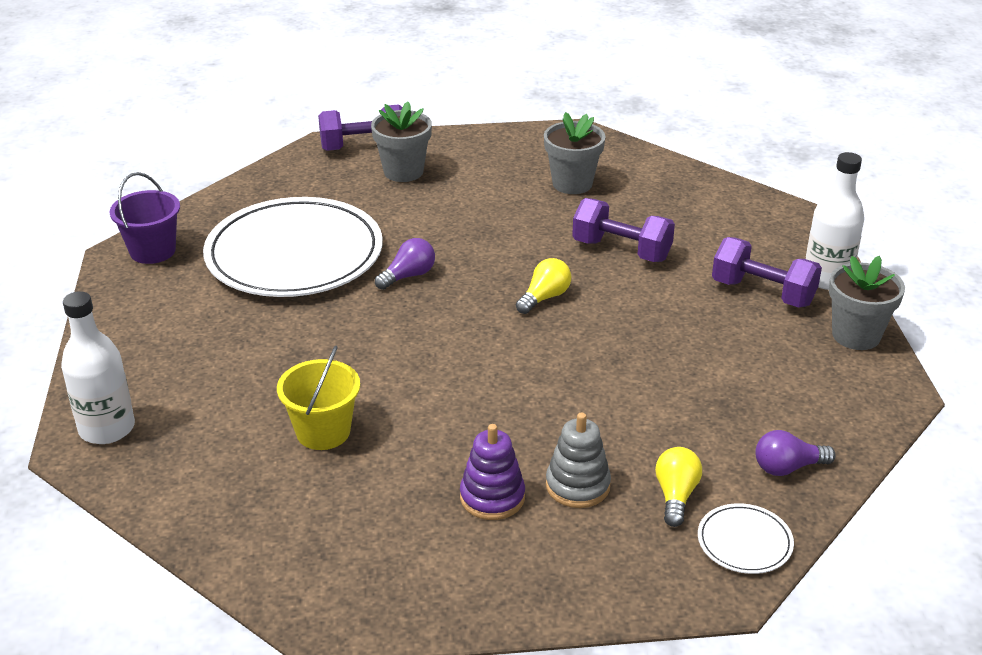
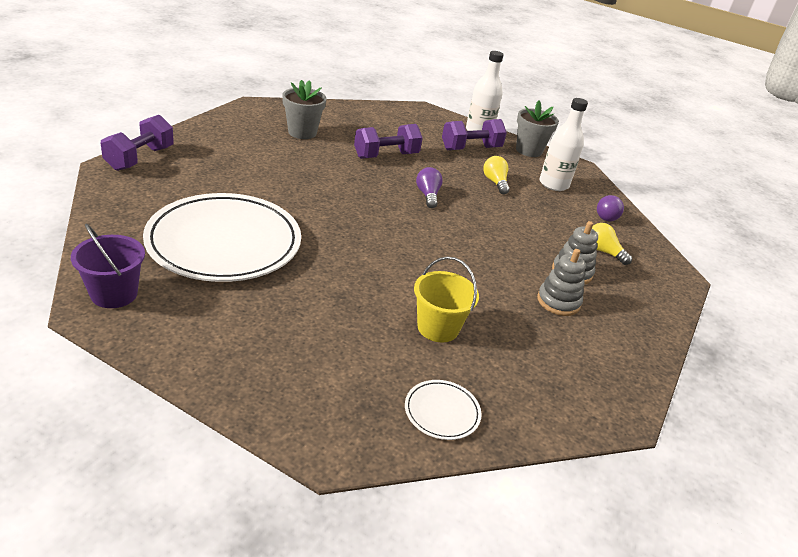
camera: 60 degrees left, 0 degrees up
white bottle [61,291,135,444] -> white bottle moved to [540,98,588,191]
grey flower pot [371,102,432,182] -> none
purple light bulb [375,238,435,290] -> purple light bulb moved to [416,167,443,208]
purple stacking toy [460,424,525,520] -> grey stacking toy [537,249,586,316]
yellow light bulb [516,258,571,314] -> yellow light bulb moved to [483,156,510,194]
white plate [698,503,794,574] -> white plate moved to [405,380,482,440]

